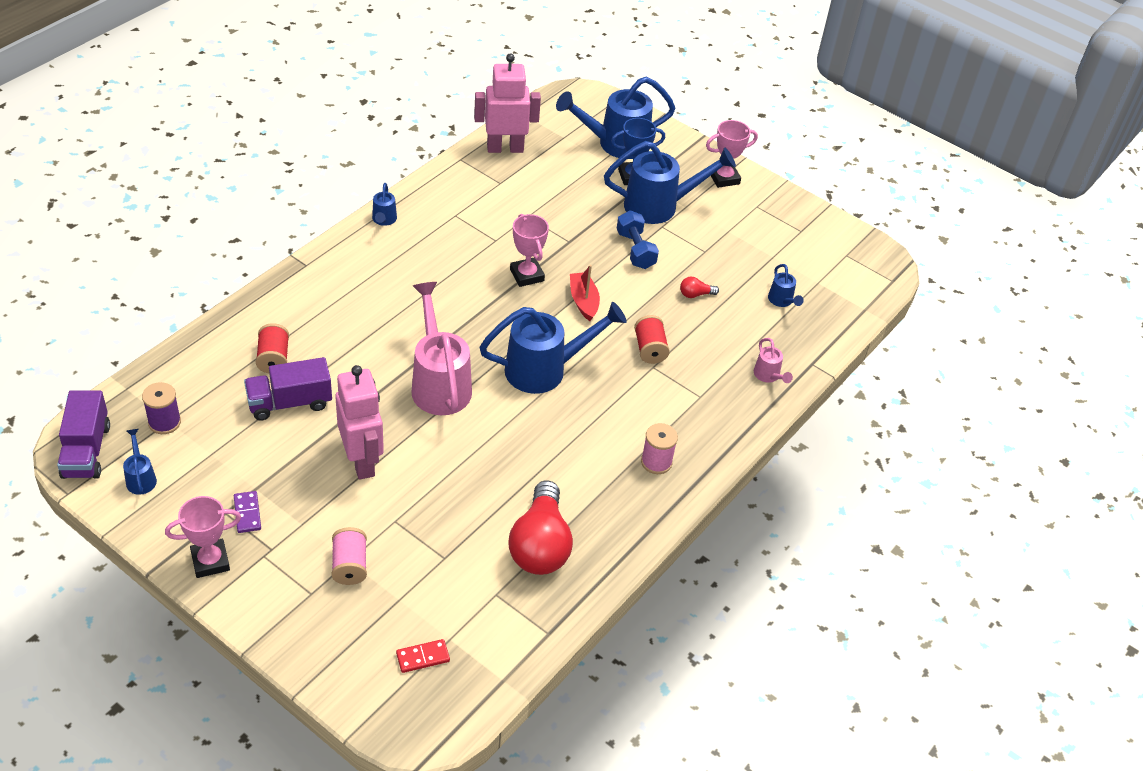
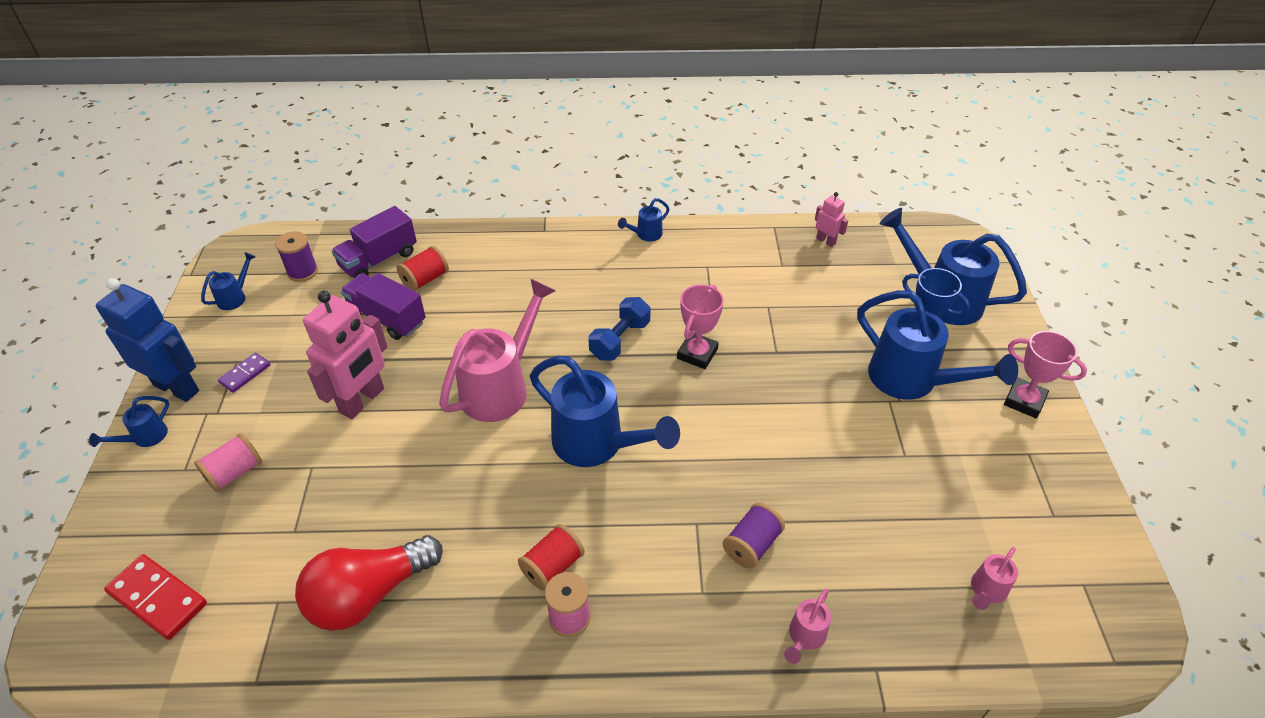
camera: 55 degrees right, 0 degrees up
purple truck [57,390,110,479] -> purple truck moved to [331,206,417,278]
pink trophy [165,496,241,578] -> blue robot [96,278,199,402]
red domino [396,639,450,673] -> red domino [104,554,207,640], size x1.68
pink robot [474,53,541,153] -> pink robot [815,192,848,247], size x0.48
red boat [570,265,600,321] -> none
blue dumbbell [617,210,659,269] -> blue dumbbell moved to [589,297,651,361]
red spool [634,315,670,364] -> red spool moved to [518,524,585,591]
red light bulb [680,277,719,298] -> none
blue watering can [768,264,804,307] -> blue watering can moved to [89,396,169,447]
none -> purple spool [723,503,785,569]
none -> pink watering can [971,547,1018,610]

